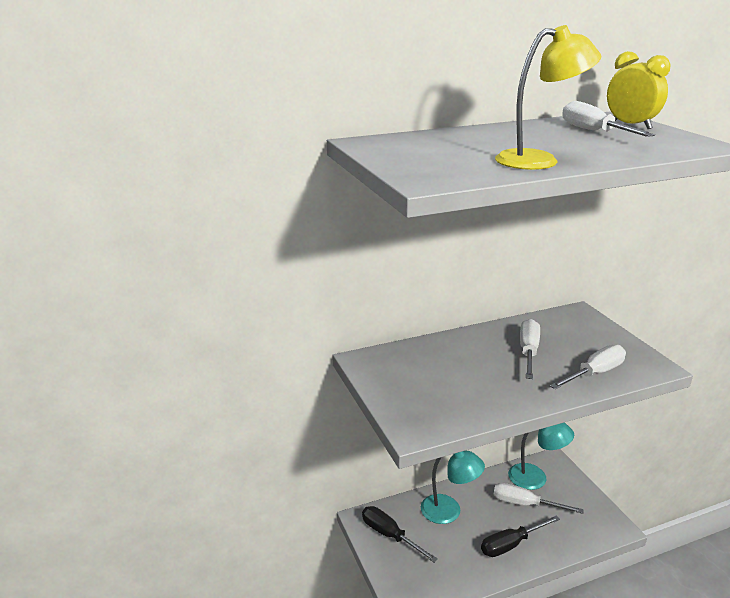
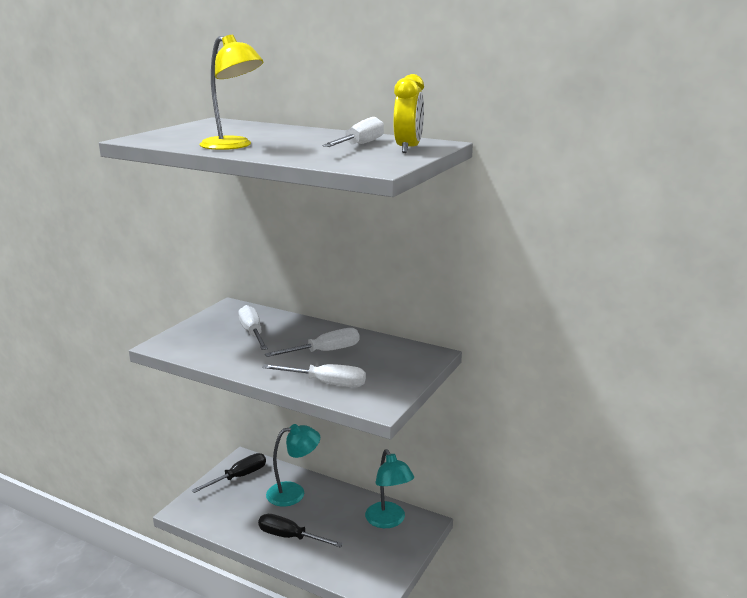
camera: 50 degrees right, 5 degrees down
black screwdriver [362,506,438,563] -> black screwdriver turned 45 degrees clockwise [192,453,266,493]
turquoise lamp [421,450,485,524] -> turquoise lamp turned 90 degrees counterclockwise [266,424,320,507]
white screwdriver [494,483,584,514] -> white screwdriver moved to [239,305,268,350]

